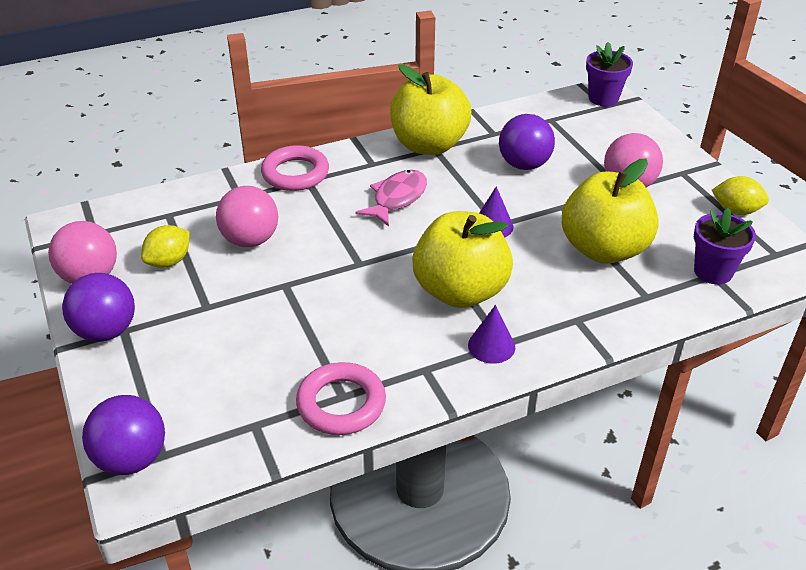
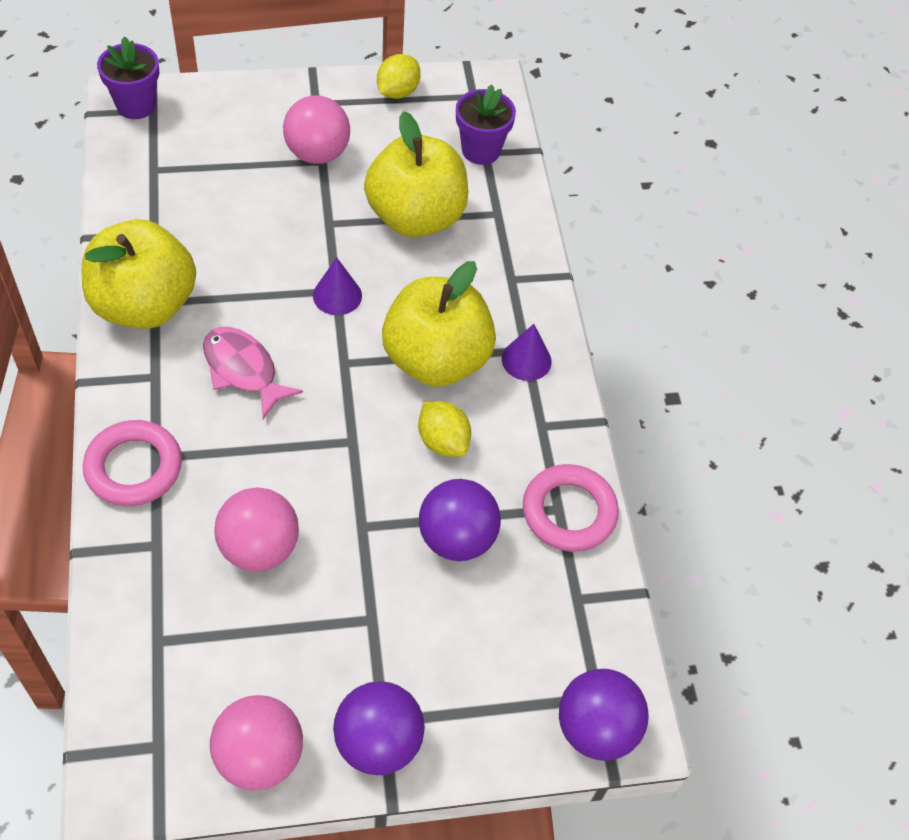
camera: 80 degrees left, 15 degrees up
yellow lemon [141,225,189,268] -> yellow lemon moved to [418,401,471,457]
purple ball [499,114,555,170] -> purple ball moved to [419,479,501,561]

